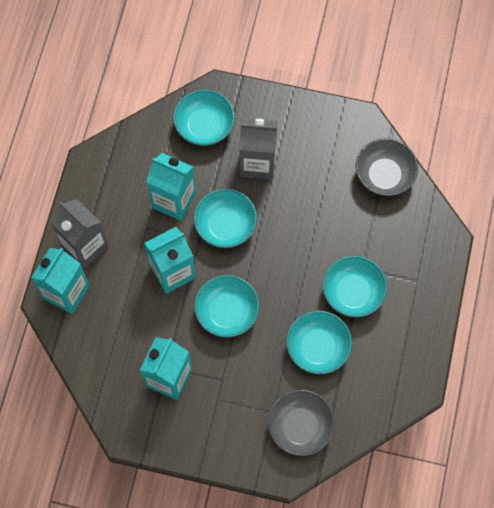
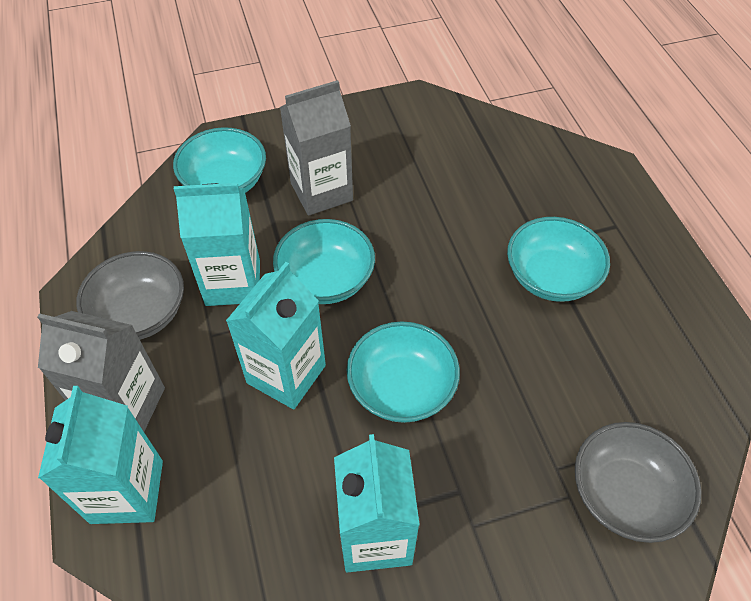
camera: 30 degrees left, 15 degrees down
turquoise bowl [286,311,352,374] -> none
grey bowl [356,138,418,196] -> grey bowl moved to [76,251,184,340]

